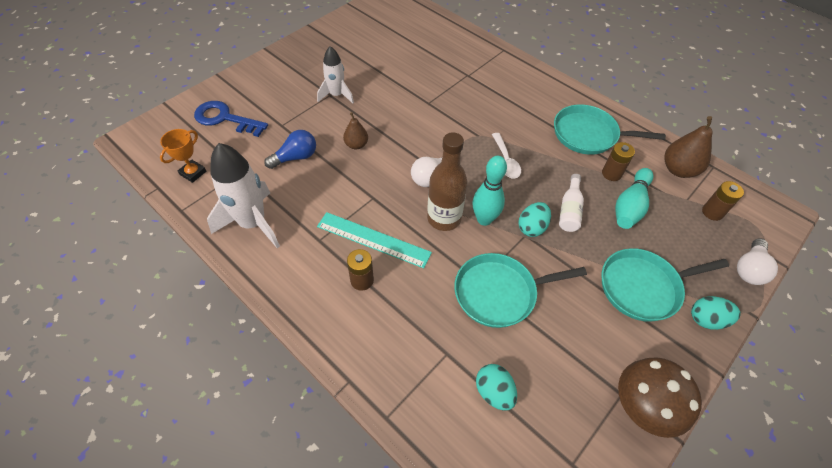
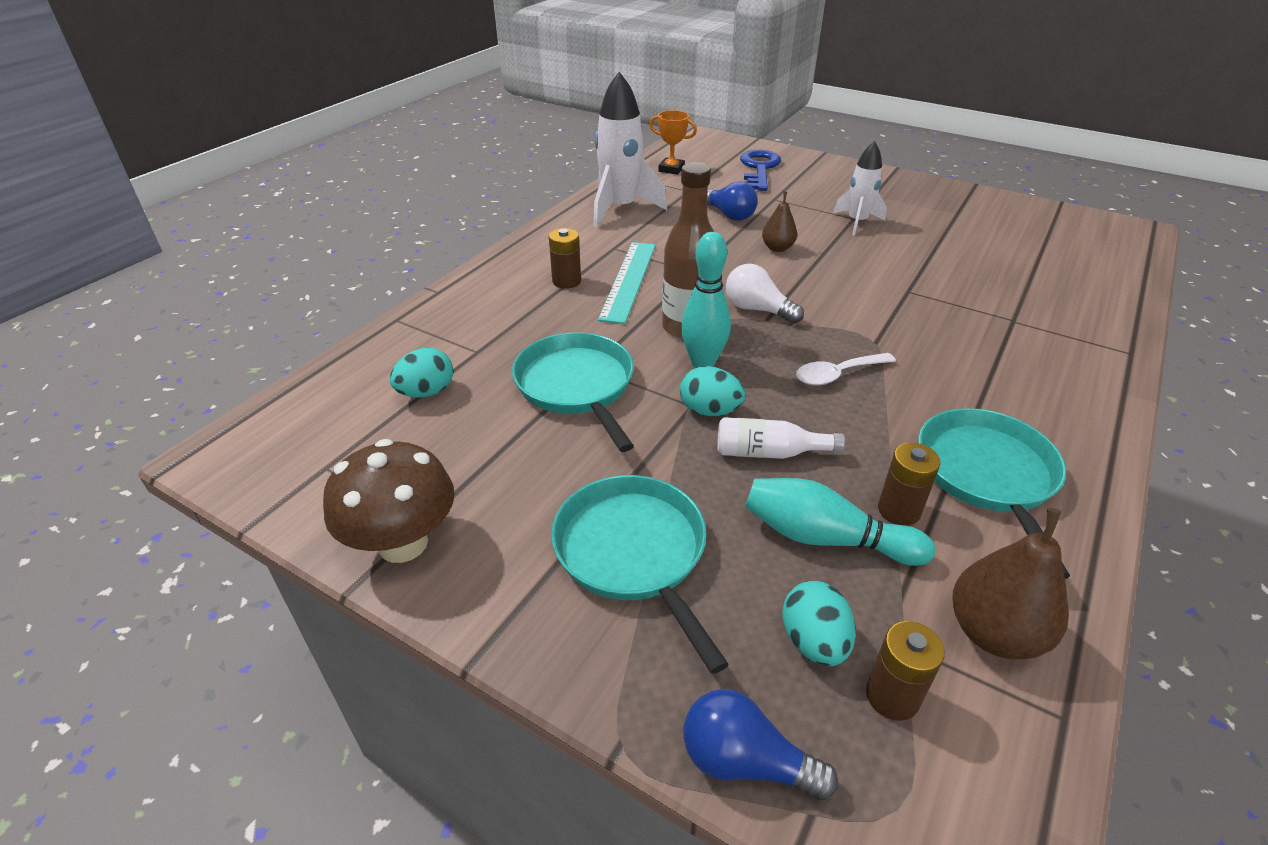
camera: 80 degrees right, 15 degrees down
turquoise egg [691,296,741,330] -> turquoise egg moved to [782,581,856,666]
white light bulb [737,238,778,285] -> blue light bulb [684,689,838,800]

